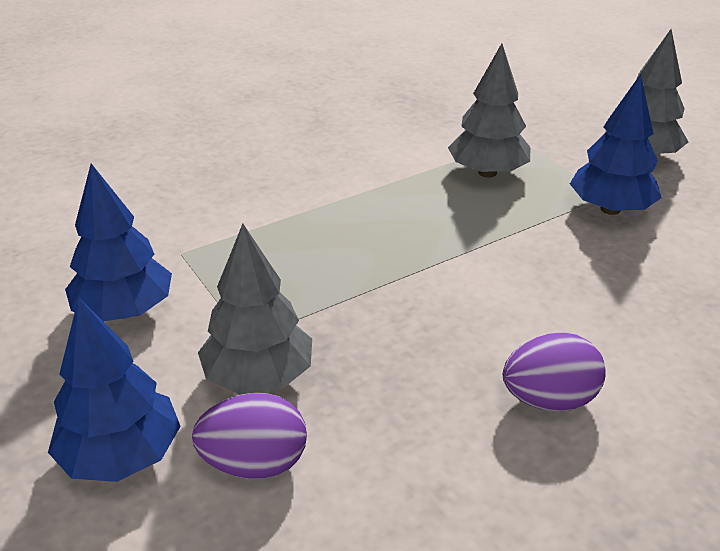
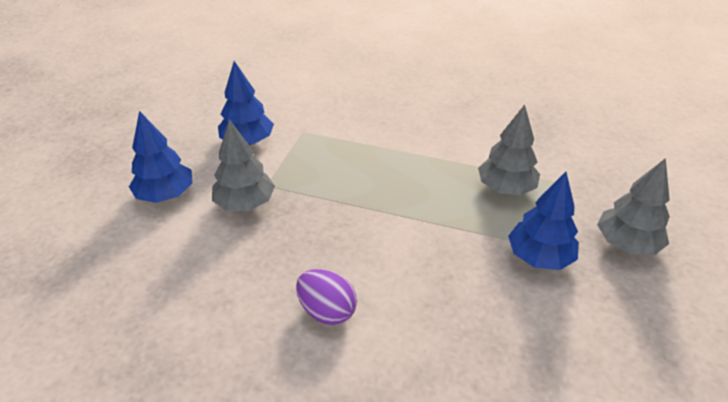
camera: 50 degrees right, 5 degrees up
purple egg [192,393,307,479] -> none

